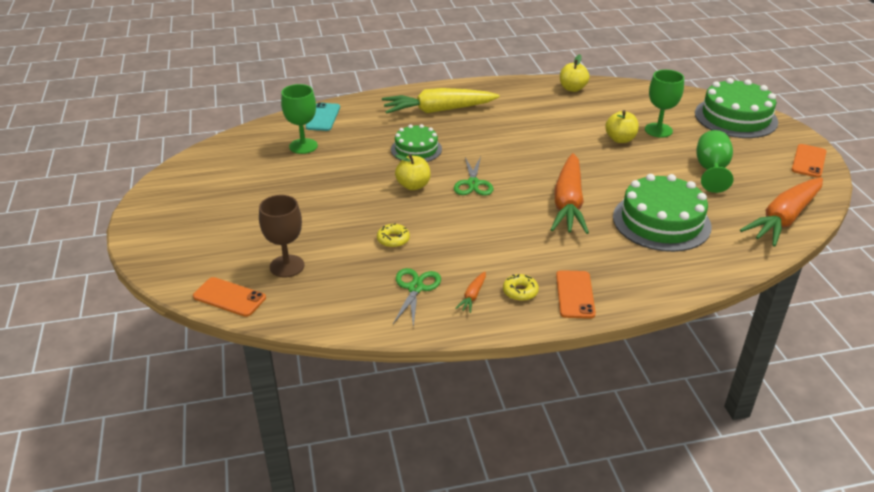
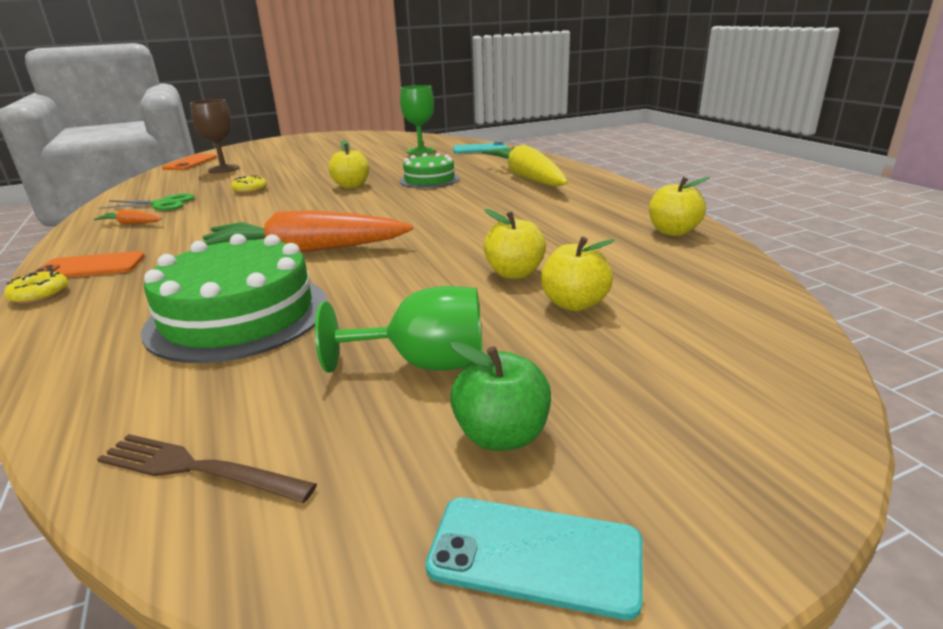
camera: 80 degrees right, 10 degrees down
green scissors [454,156,493,195] -> none
yellow donut [503,274,539,301] -> yellow donut moved to [4,270,68,304]
green goblet [645,70,684,138] -> yellow apple [541,236,615,311]
green cake [695,78,778,138] -> none
orange carrot [740,177,823,247] -> brown fork [97,434,317,503]
orange phone [792,144,827,178] -> turquoise phone [426,497,643,620]
none -> green apple [449,341,551,451]

